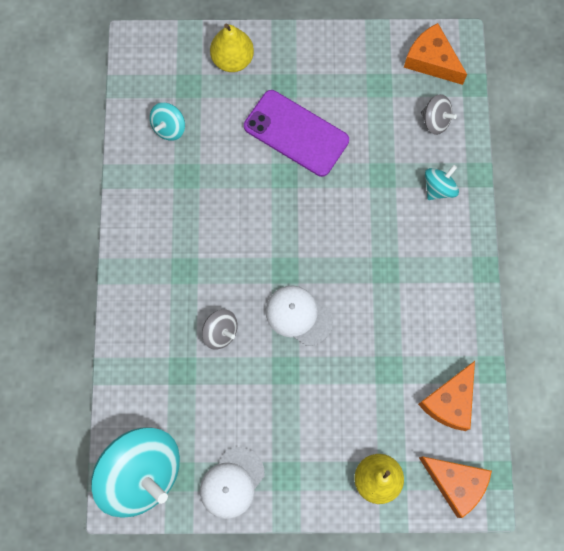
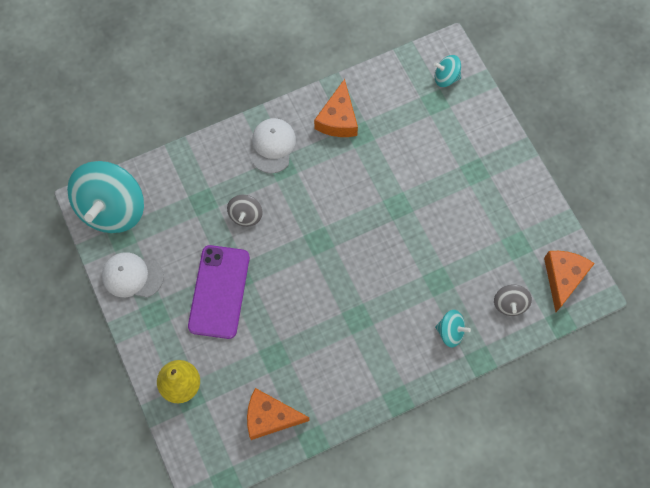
camera: 65 degrees right, 5 degrees down
turquoise spinning top [150,103,185,141] -> turquoise spinning top moved to [434,55,461,87]
yellow pear [210,24,254,72] -> none
purple phone [244,90,349,177] -> purple phone moved to [188,245,250,339]
white cap [266,285,333,346] -> white cap moved to [252,118,296,173]
orange cheese [419,456,492,518] -> orange cheese moved to [314,79,358,137]

